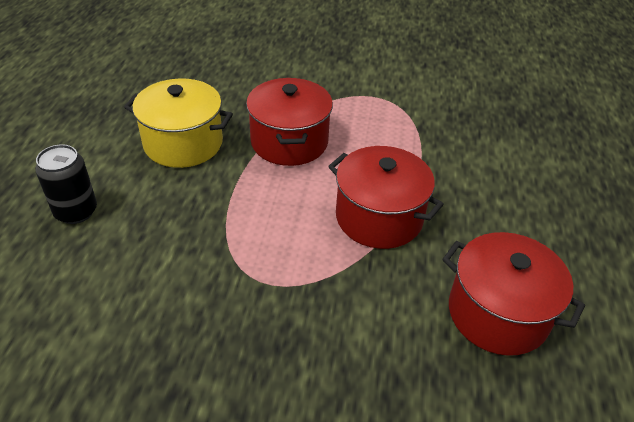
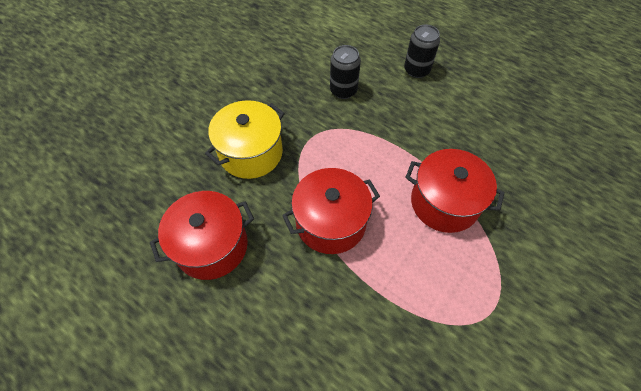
camera: 120 degrees right, 15 degrees up
yellow pot [124,79,233,168] -> yellow pot moved to [205,100,285,179]
none -> black can [330,45,361,99]

